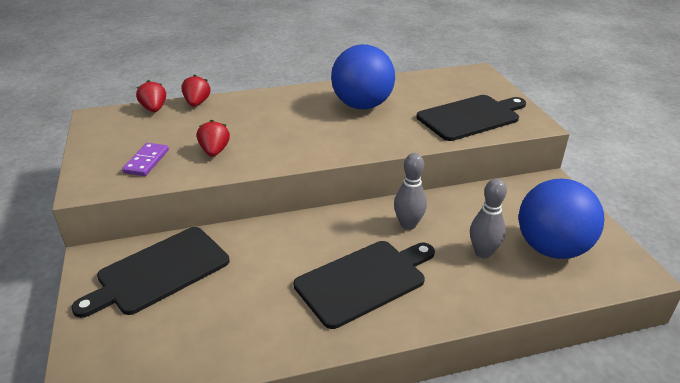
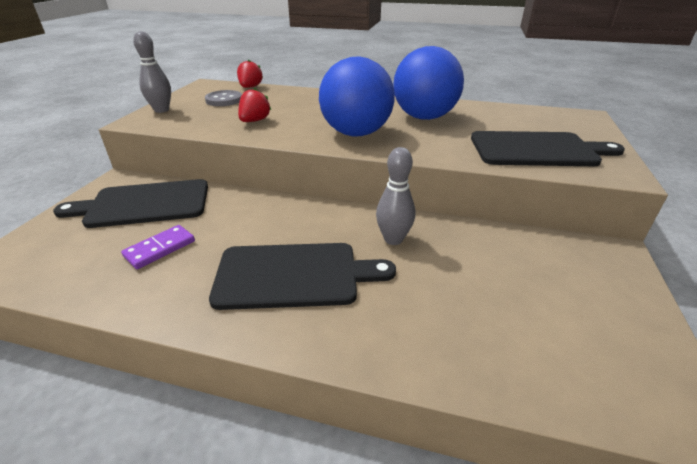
camera: 30 degrees right, 0 degrees up
purple domino [122,143,169,176] -> purple domino moved to [121,225,195,269]
red strawberry [181,75,210,107] -> none
grey bowling pin [470,178,507,258] -> grey bowling pin moved to [133,31,171,113]
blue ball [519,179,604,259] -> blue ball moved to [319,56,395,136]
none -> grey button [205,90,242,106]

